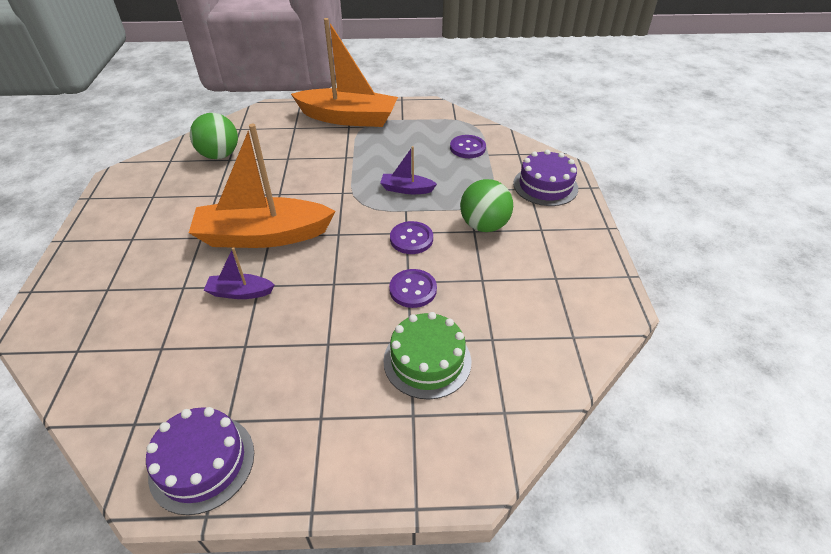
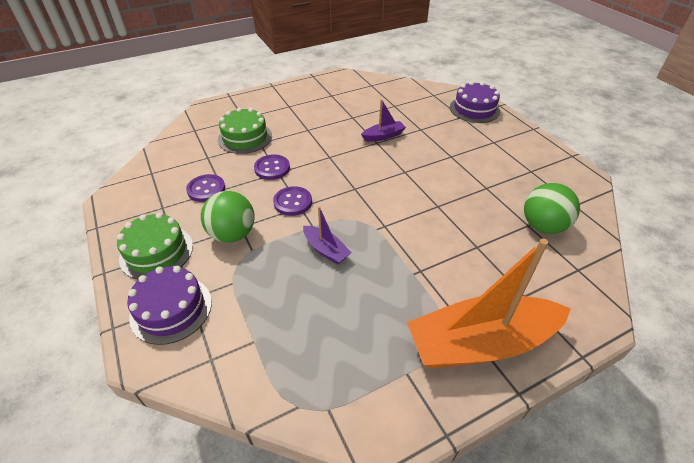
camera: 155 degrees right, 0 degrees up
purple cake [146,407,254,515] -> purple cake moved to [450,81,500,123]
orange boat [189,124,335,248] -> none
purple boat [380,146,437,194] -> purple boat turned 60 degrees clockwise [303,206,352,265]
purple button [450,135,486,158] -> purple button moved to [186,174,225,202]
none -> green cake [117,213,193,280]

